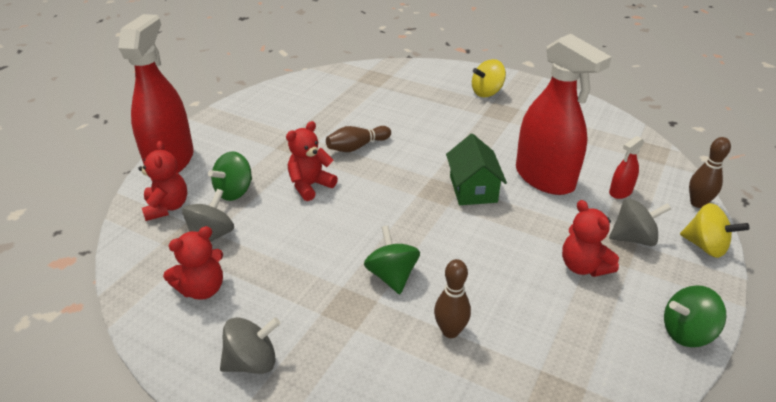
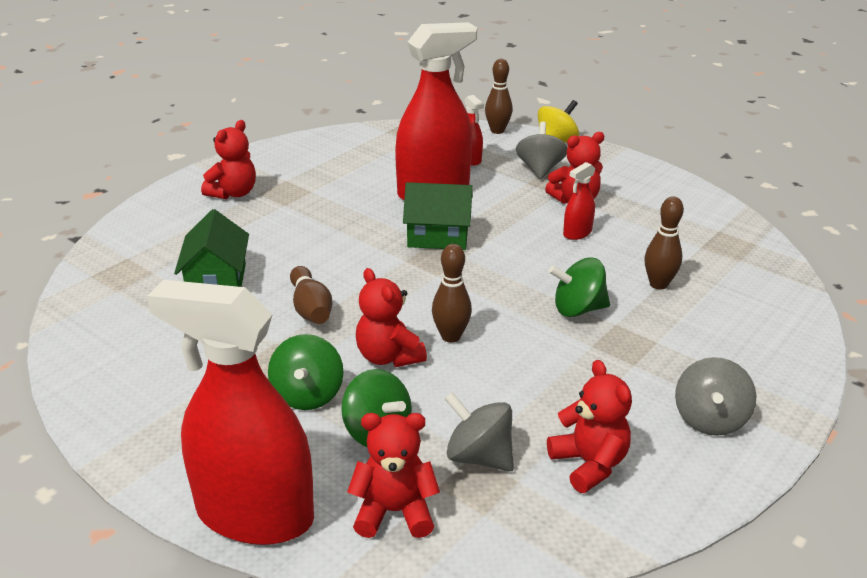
camera: 80 degrees left, 5 degrees down
grey spinning top [220,317,280,374] -> grey spinning top turned 150 degrees counterclockwise [675,357,756,436]
yellow spinning top [472,59,506,97] -> red teddy bear [201,120,256,199]
green spinning top [664,285,726,347] -> green spinning top moved to [268,334,344,410]
none -> green house [174,209,249,287]
none -> brown bowling pin [432,244,472,343]
none -> red spray bottle [563,162,595,240]

